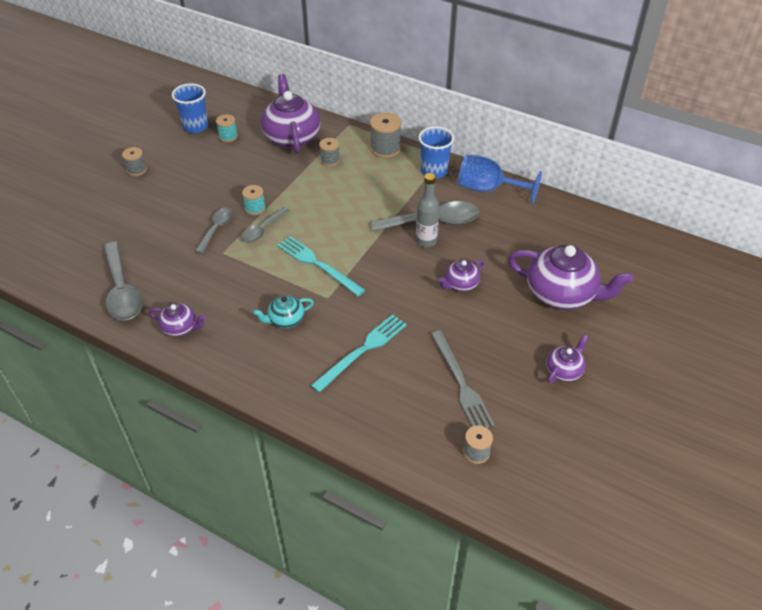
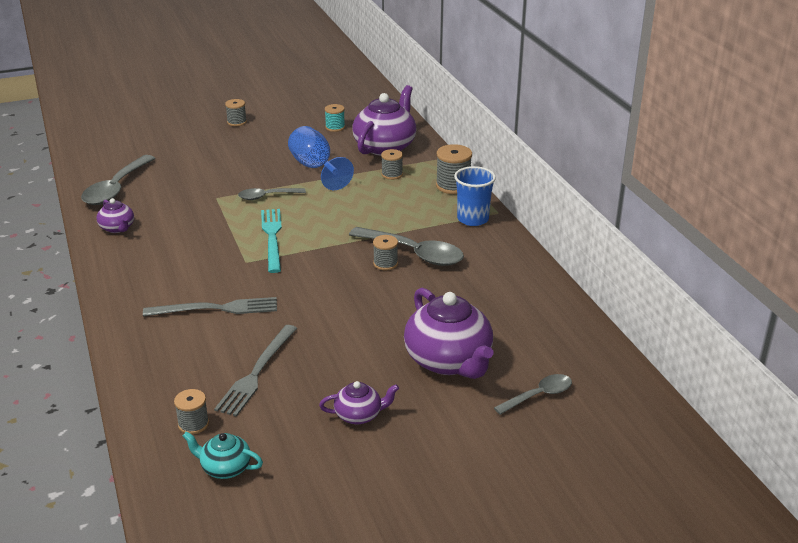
camera: 40 degrees right, 15 degrees down
blue cup [172,83,208,133] -> none
grey spoon [195,208,233,254] -> grey spoon moved to [494,374,572,415]
turquoise spool [242,185,266,215] -> none
turquoise teapot [253,295,314,328] -> turquoise teapot moved to [183,431,263,479]
turquoise fork [310,314,407,393] -> grey fork [143,297,277,316]
grey bottle [416,173,440,247] -> grey spool [373,235,398,270]
purple teapot [438,260,485,292] -> none
blue goblet [458,154,542,204] -> blue goblet moved to [288,126,354,190]

